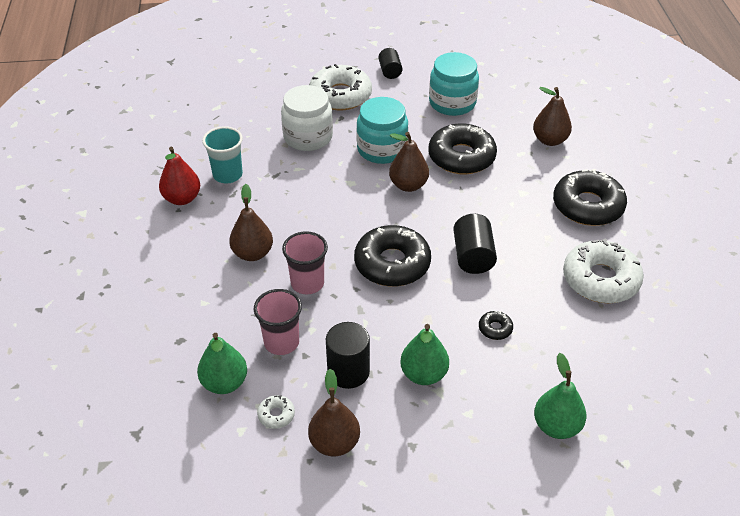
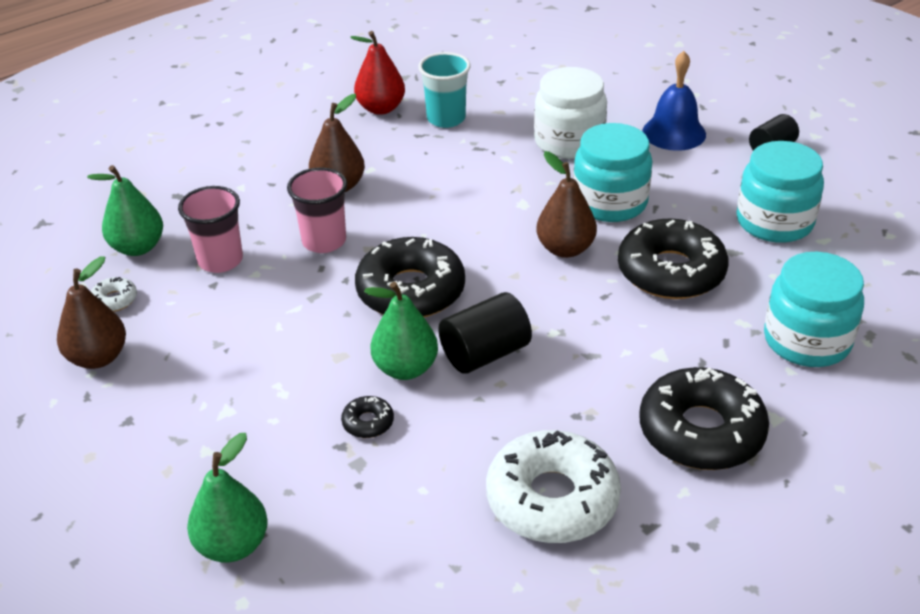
camera: 60 degrees right, 5 degrees down
white donut [309,64,372,111] -> blue bell [642,51,706,151]
black cylinder [326,322,370,389] -> none
green pear [400,324,449,385] -> green pear moved to [364,282,438,380]
brown pear [533,87,572,146] -> turquoise jar [764,252,864,367]

